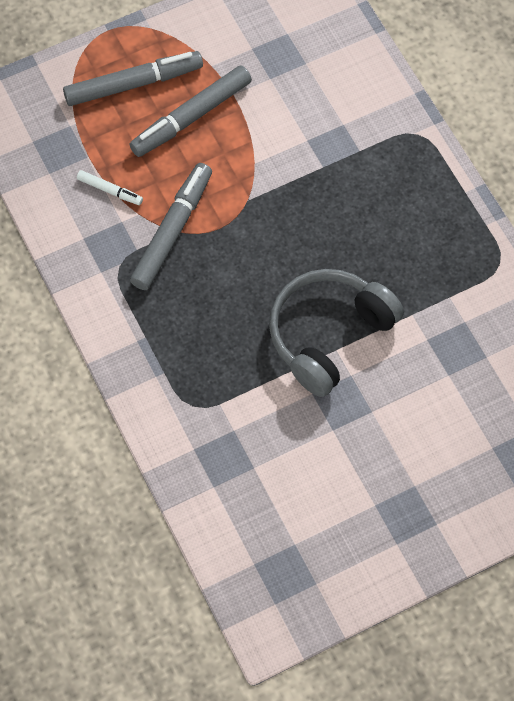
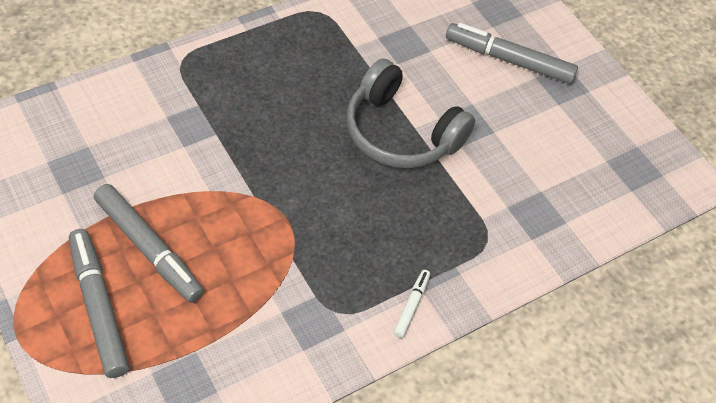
camera: 100 degrees left, 10 degrees down
white marker [77,170,143,205] -> white marker moved to [394,270,430,338]
grey marker [130,163,212,290] -> grey marker moved to [446,23,578,84]

